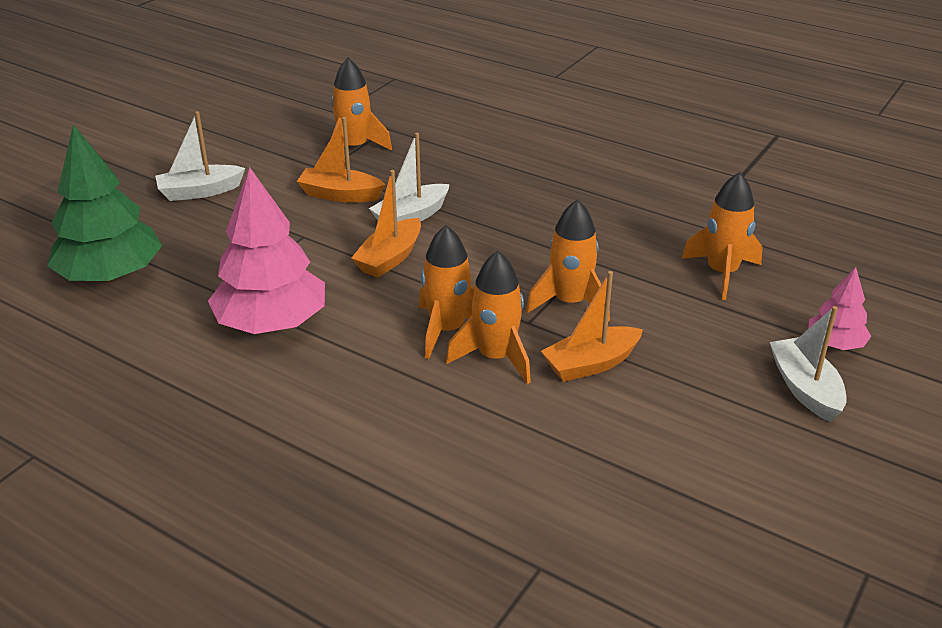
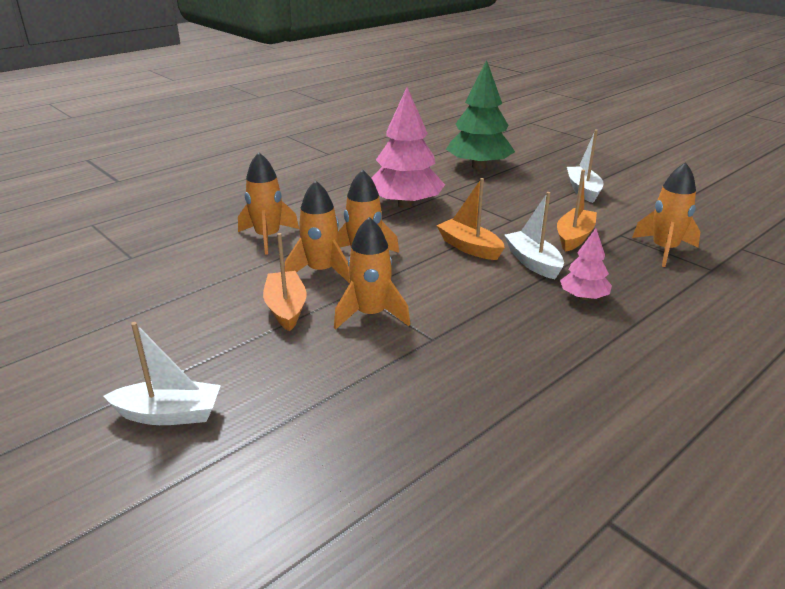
camera: 105 degrees right, 5 degrees down
orange rocket [681,172,763,300] -> orange rocket moved to [238,152,299,255]
pink tree [808,267,872,350] -> pink tree moved to [560,229,612,300]

